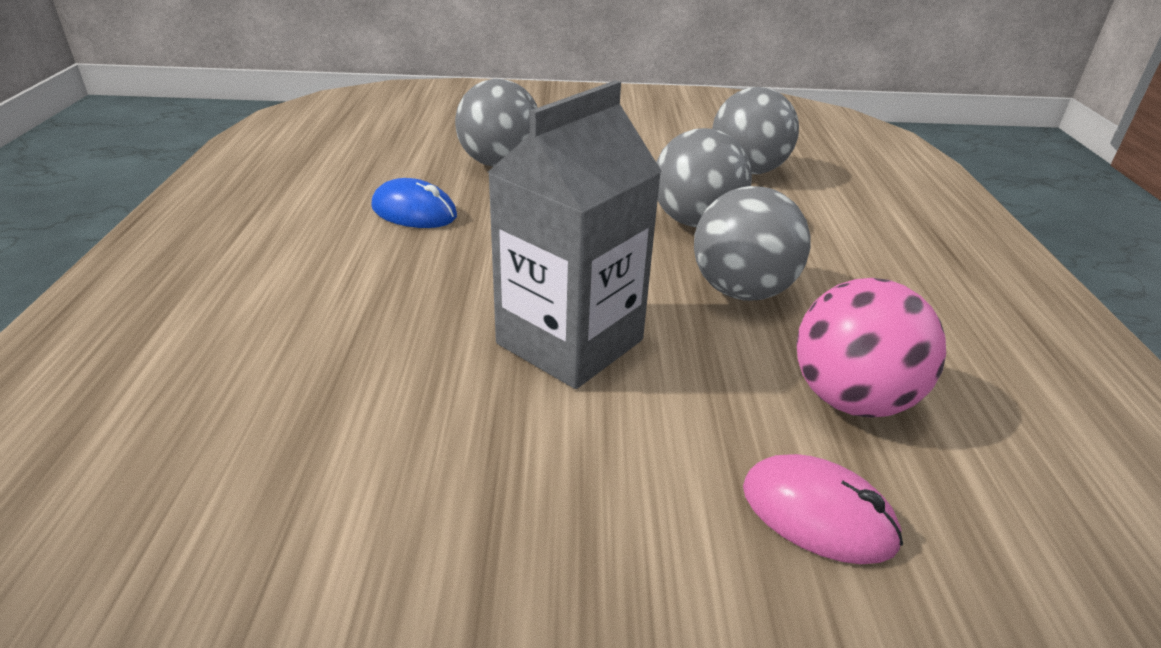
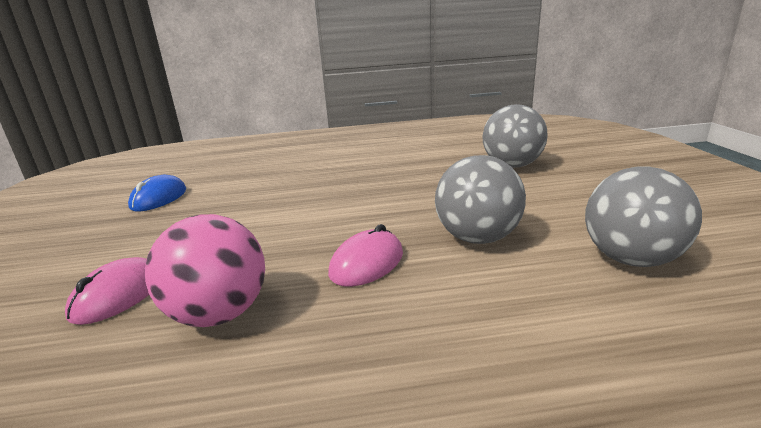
camera: 85 degrees right, 10 degrees down
blue mouse [371,178,457,228] -> blue mouse moved to [128,175,186,212]
grey carton [488,80,662,389] -> none
grey ball [694,186,811,301] -> pink mouse [328,224,403,287]

